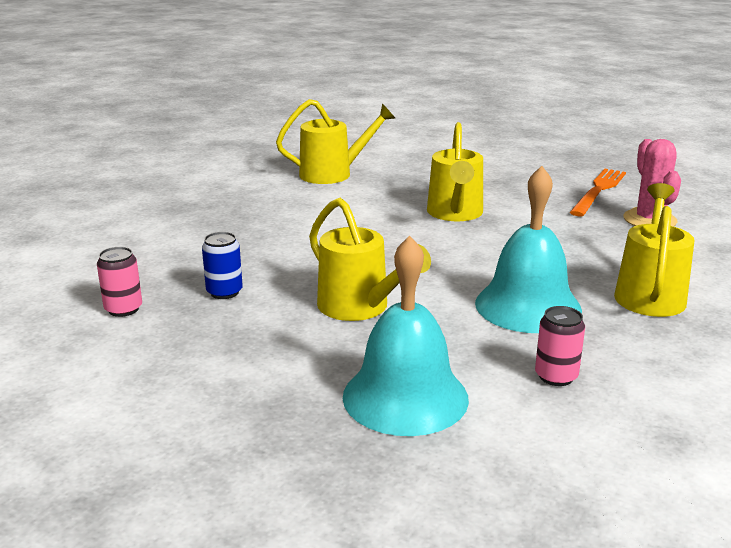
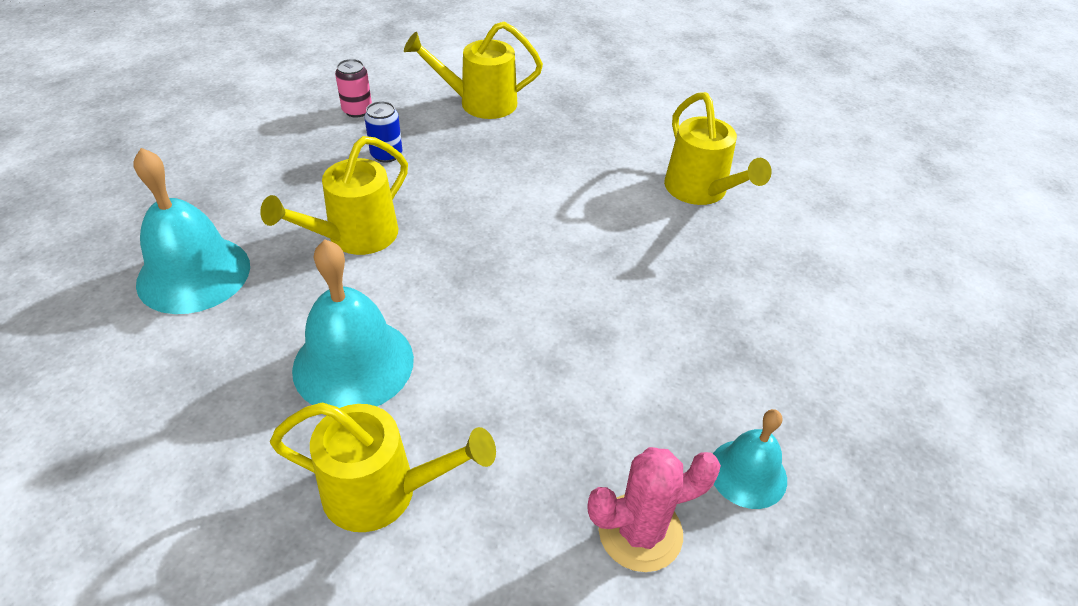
camera: 80 degrees right, 20 degrees up
yellow watering can [427,122,483,221] -> yellow watering can moved to [404,21,543,119]
pink can [535,306,585,386] -> none
orange fork [570,169,626,216] -> turquoise bell [713,409,787,509]

